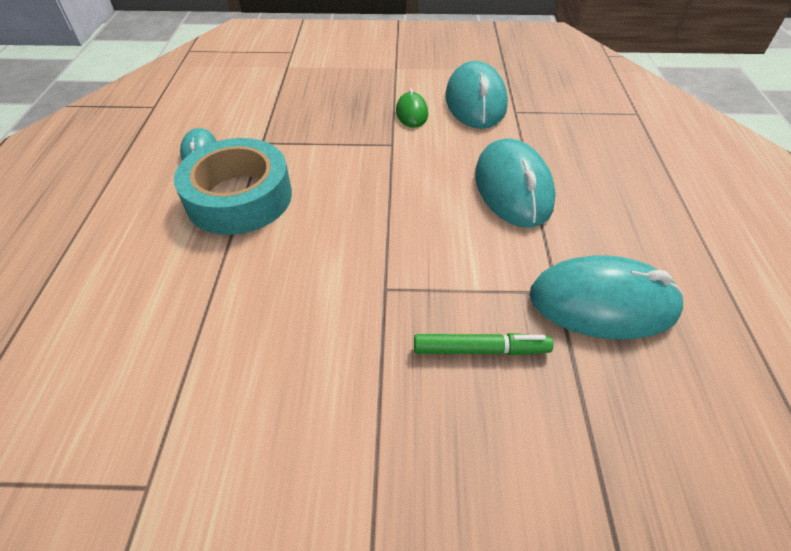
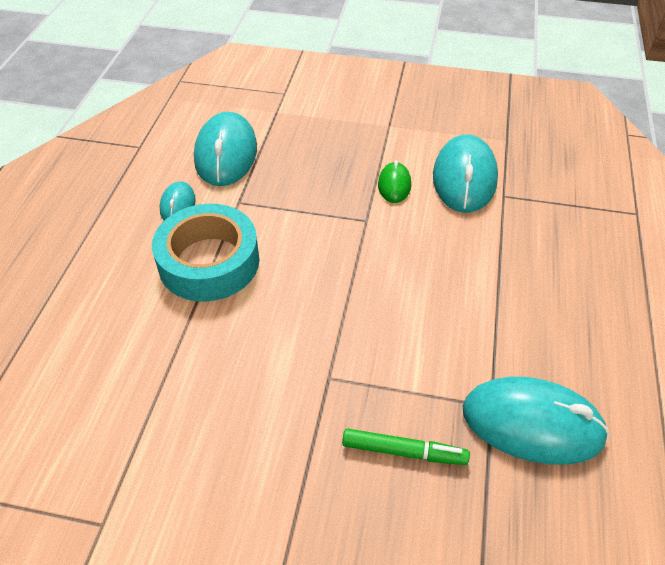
camera: 10 degrees right, 0 degrees up
turquoise mouse [475,138,556,228] -> turquoise mouse moved to [194,112,257,186]

